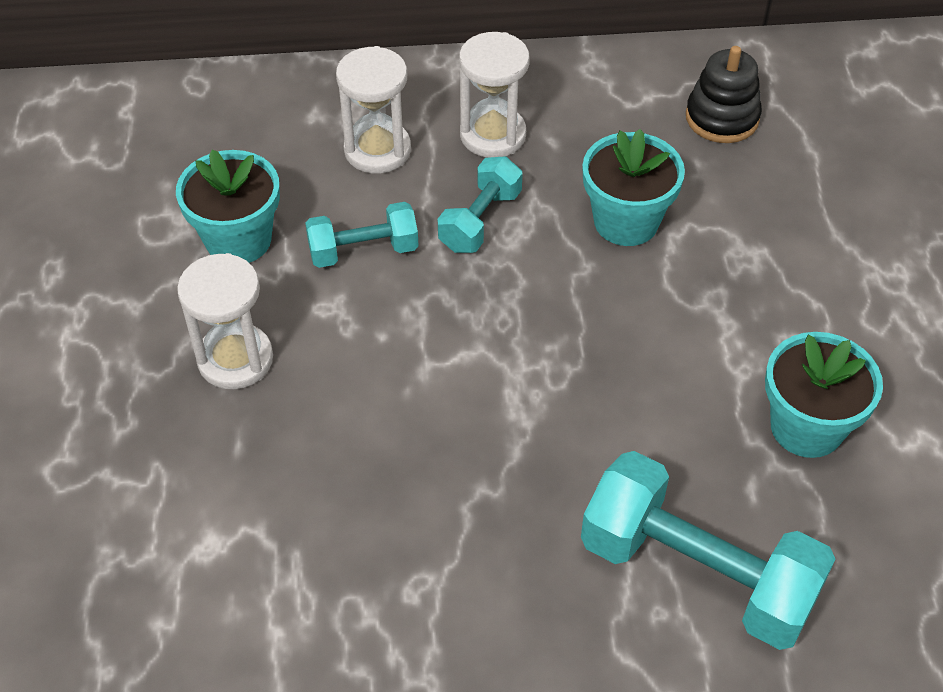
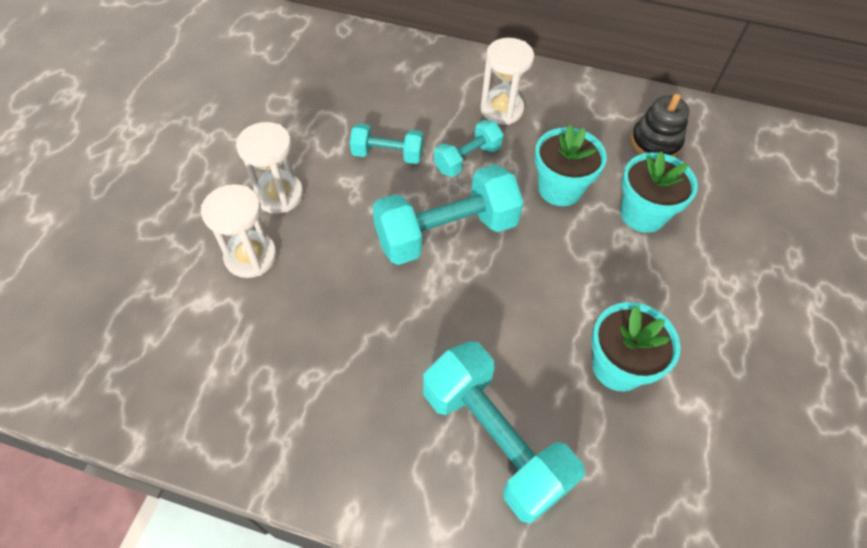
camera: 20 degrees right, 5 degrees up
turquoise flower pot [176,149,280,263] -> turquoise flower pot moved to [621,151,698,233]
white hourglass [336,46,411,174] -> white hourglass moved to [201,184,277,278]
none -> turquoise dumbbell [372,164,524,265]

